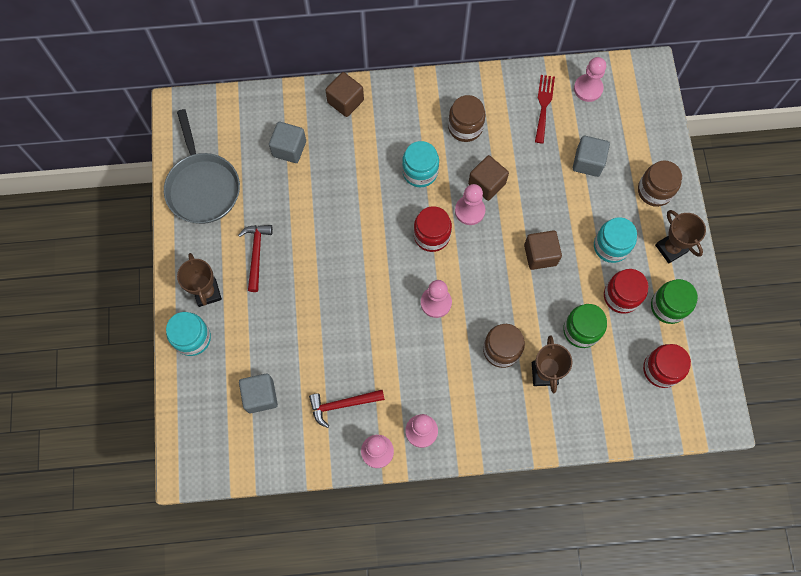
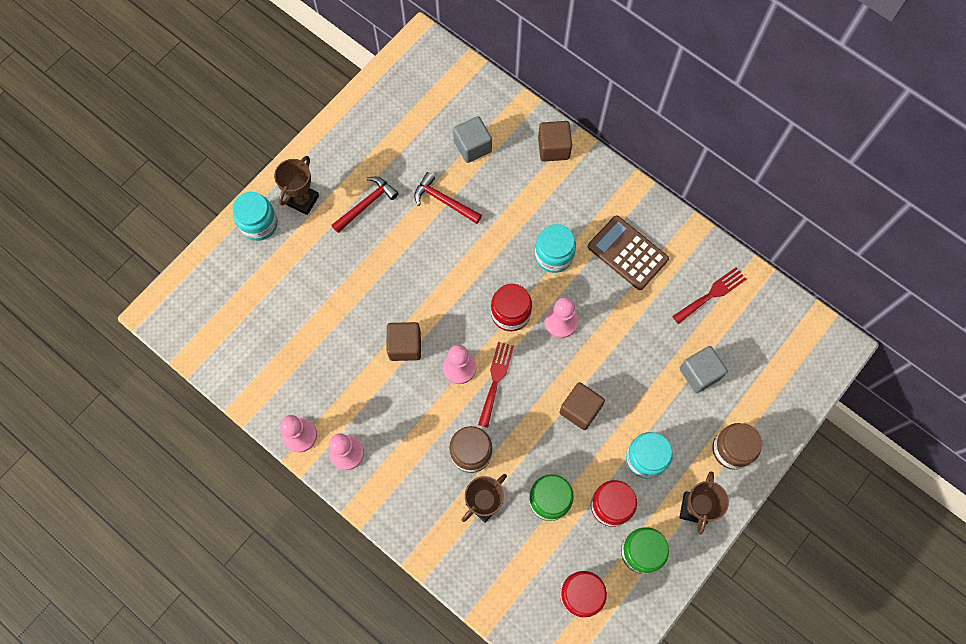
camera: 45 degrees right, 0 degrees up
grey pan [164,109,240,224] -> none
grey cube [239,373,278,413] -> none
red hammer [309,390,385,428] -> red hammer moved to [414,172,482,224]
brown jar [448,95,486,142] -> brown calculator [588,215,669,290]
brown cube [468,155,509,201] -> brown cube moved to [387,322,421,361]
pink pawn [574,57,606,102] -> none
none -> red fork [478,342,514,428]

